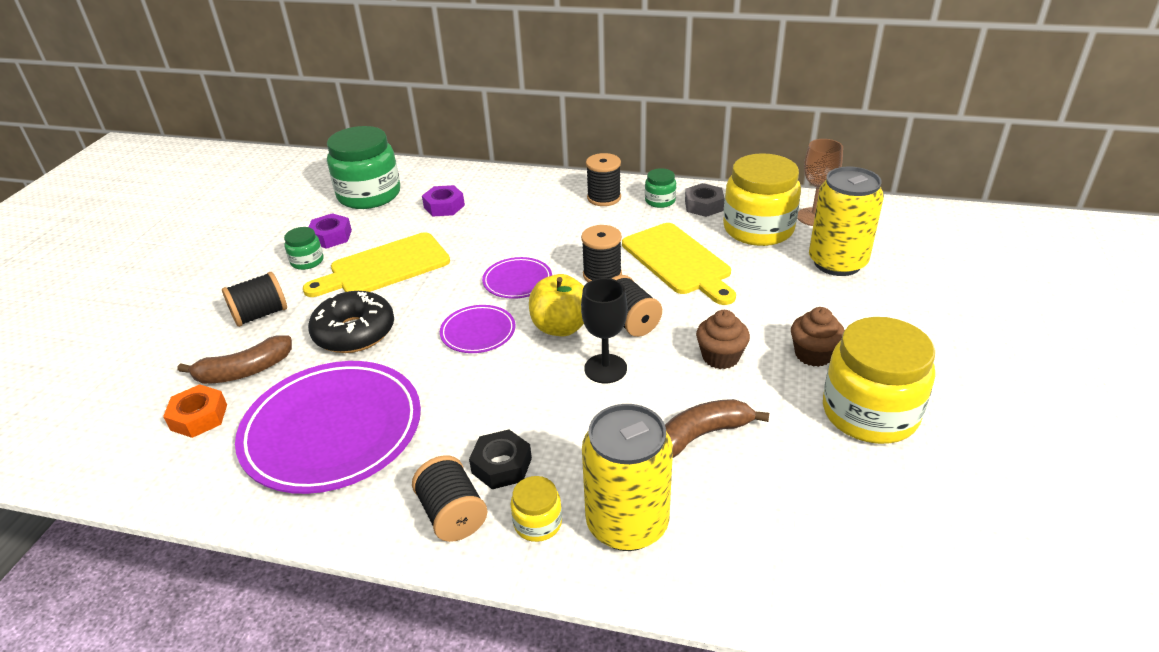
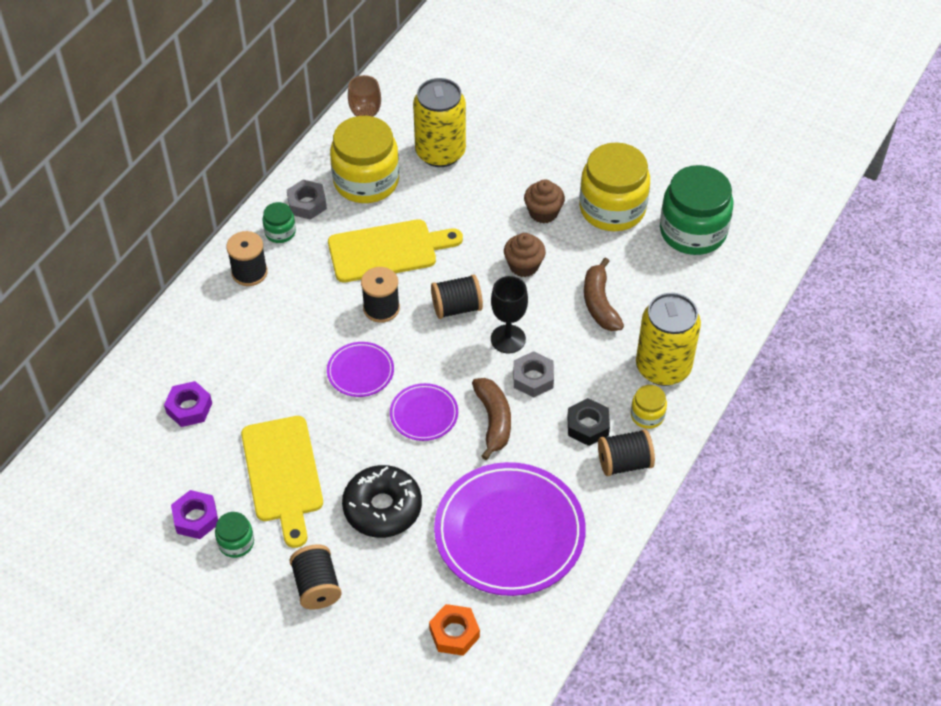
camera: 75 degrees left, 15 degrees up
brown banana [178,335,292,384] -> brown banana moved to [472,378,511,460]
green jar [327,126,400,209] -> green jar moved to [660,165,734,255]
yellow apple [529,274,584,336] -> none
none -> grey nut [514,351,554,397]

